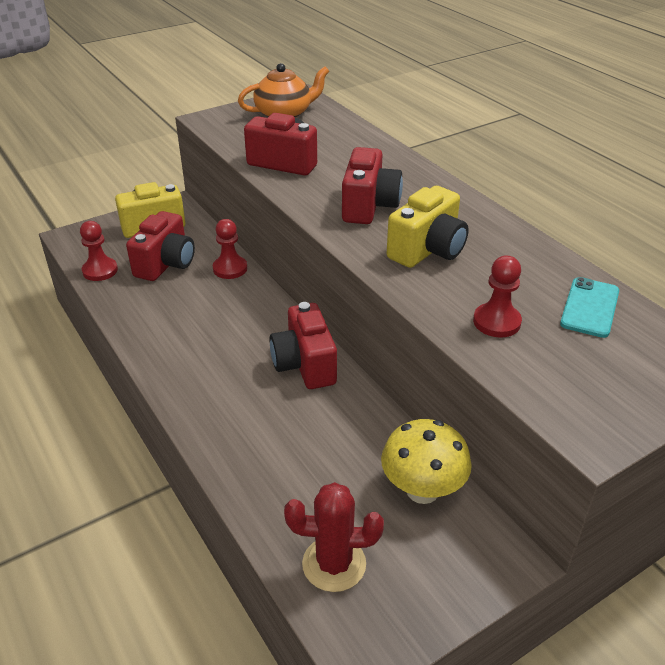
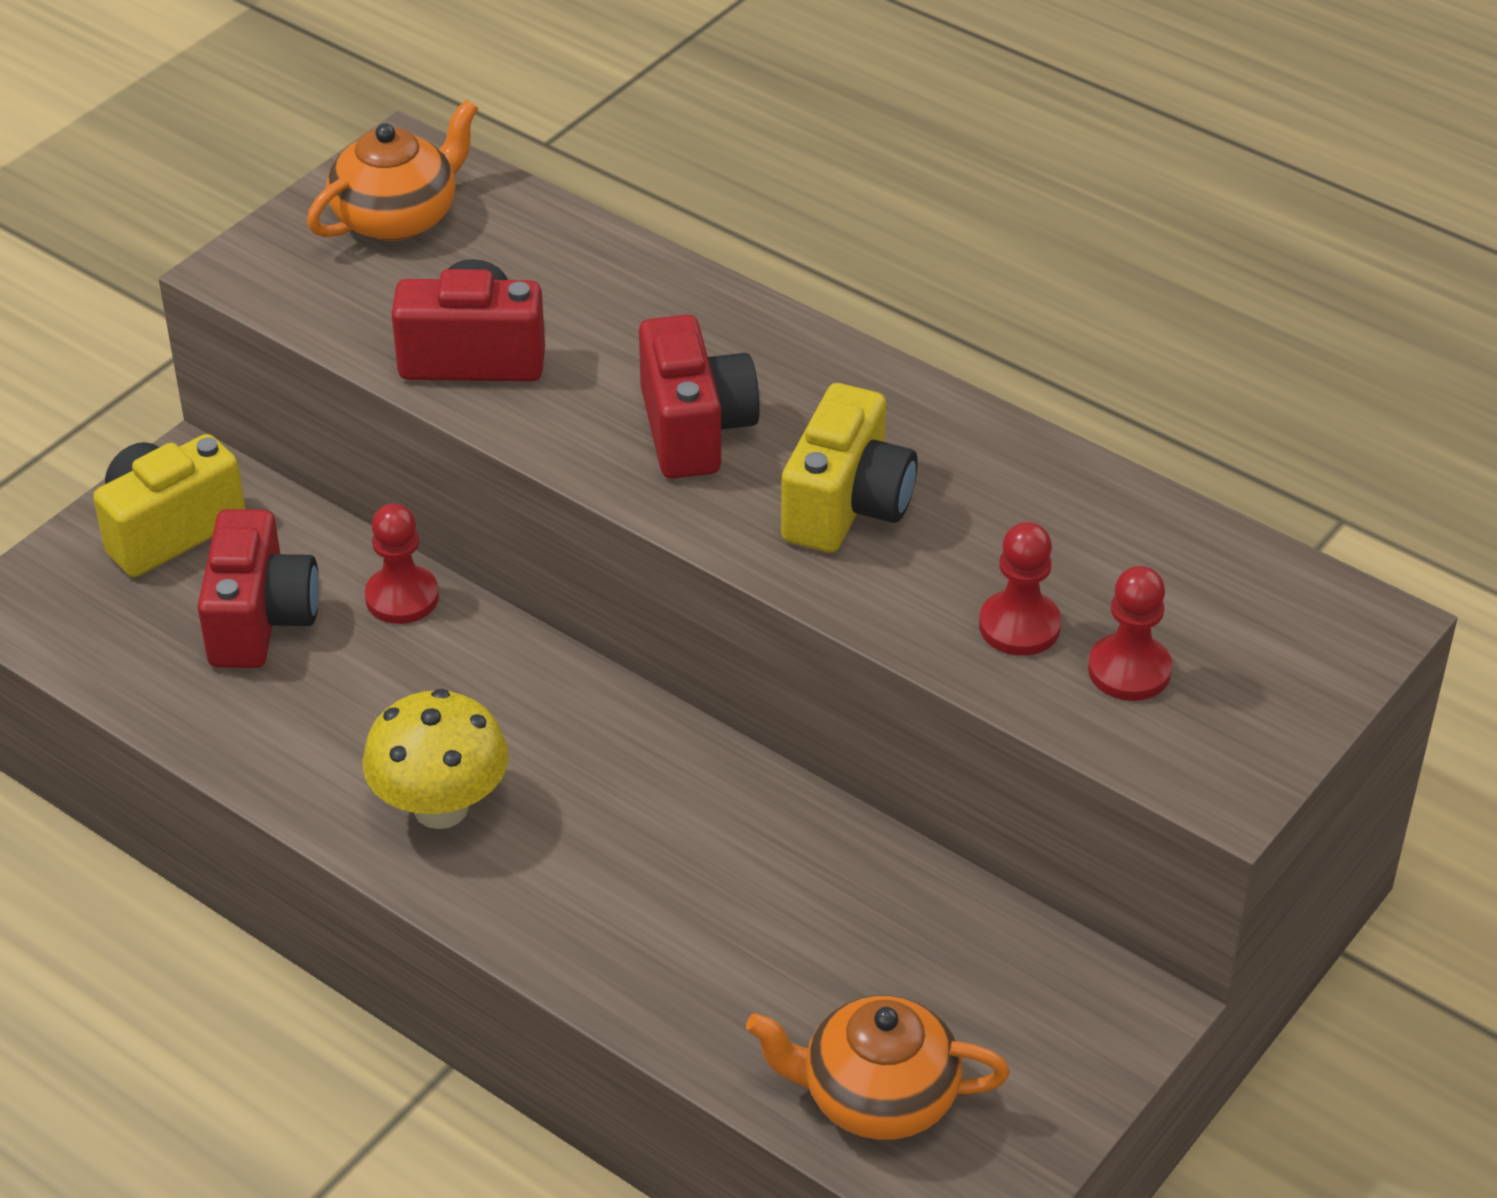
camera: 20 degrees left, 5 degrees up
red pawn [80,221,118,281] -> red pawn moved to [1088,566,1172,701]
red camera [270,302,337,389] -> none
red cactus [284,482,384,592] -> orange teapot [746,995,1010,1140]
yellow mushroom [381,419,472,504] -> yellow mushroom moved to [362,689,509,829]
turquoise phone [560,277,619,338] -> none

